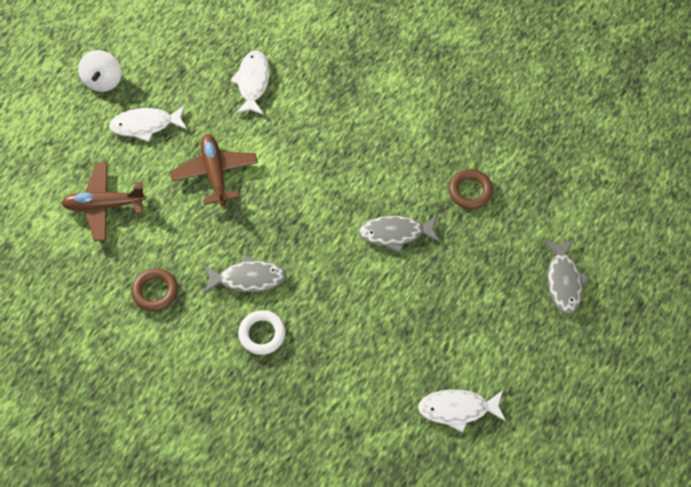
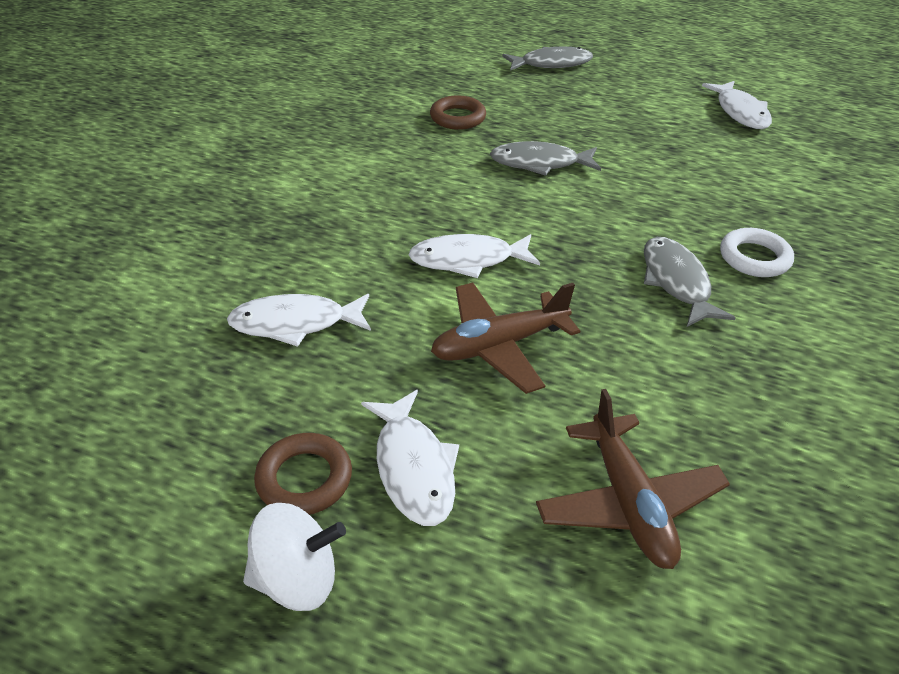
camera: 100 degrees left, 20 degrees down
brown ring [132,268,178,312] -> brown ring moved to [254,433,352,515]
grey fish [358,215,440,253] -> grey fish turned 105 degrees clockwise [490,141,601,176]
none -> white fish [409,234,540,278]

